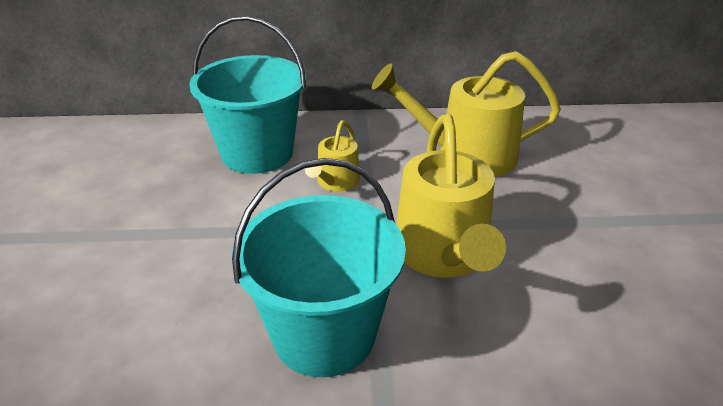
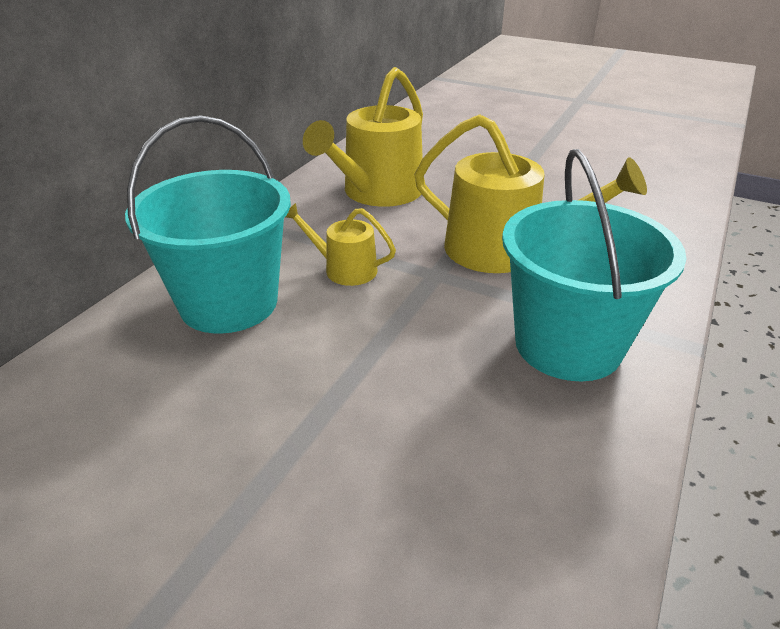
camera: 60 degrees left, 0 degrees up
yellow watering can [305,120,360,192] -> yellow watering can turned 150 degrees clockwise [285,203,396,286]

